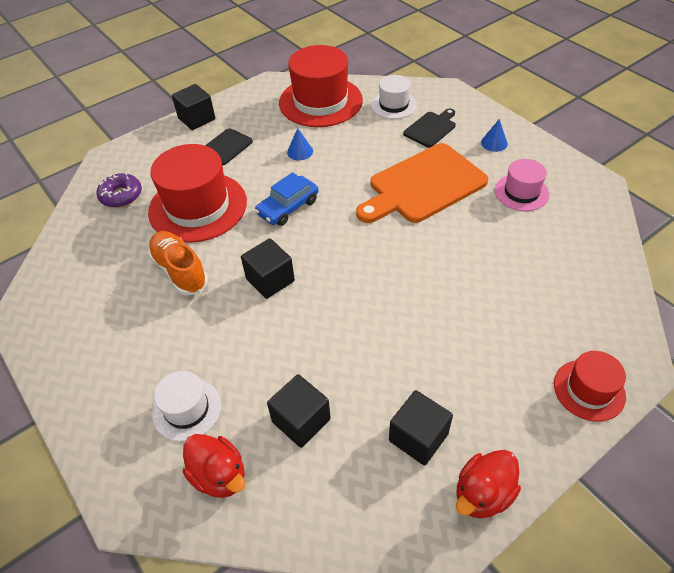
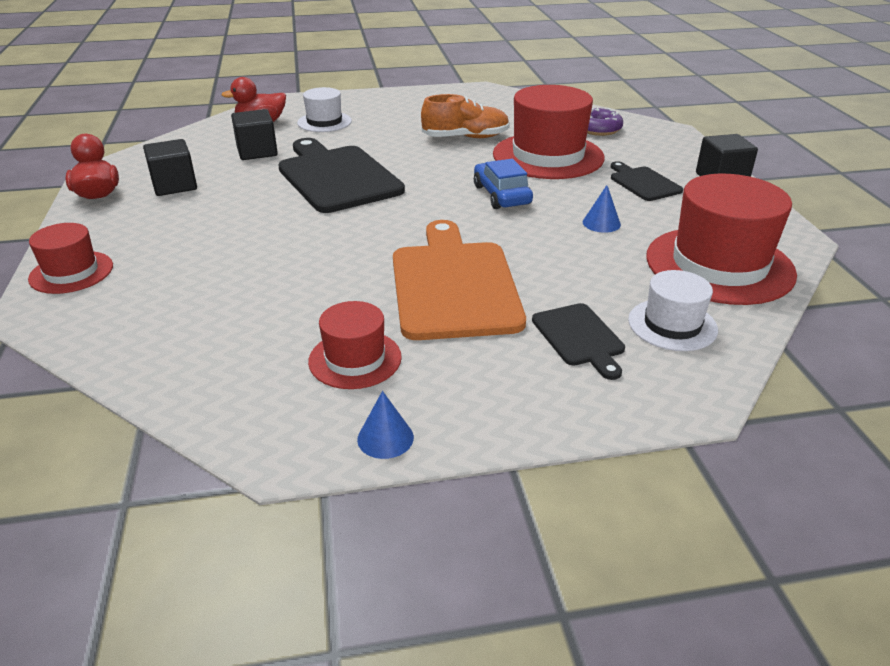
camera: 115 degrees right, 15 degrees down
black cube [241,238,295,299] -> none
blue cone [481,119,508,152] -> blue cone moved to [357,391,414,459]
pink hat [495,159,549,211] -> red hat [308,301,402,389]
none -> black cutting board [278,138,405,213]

